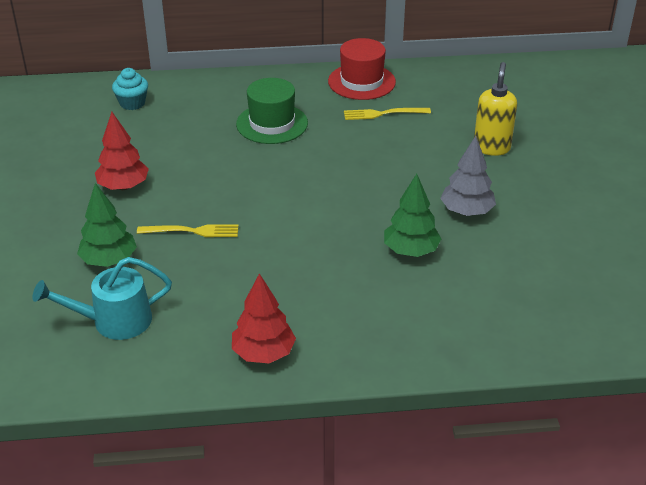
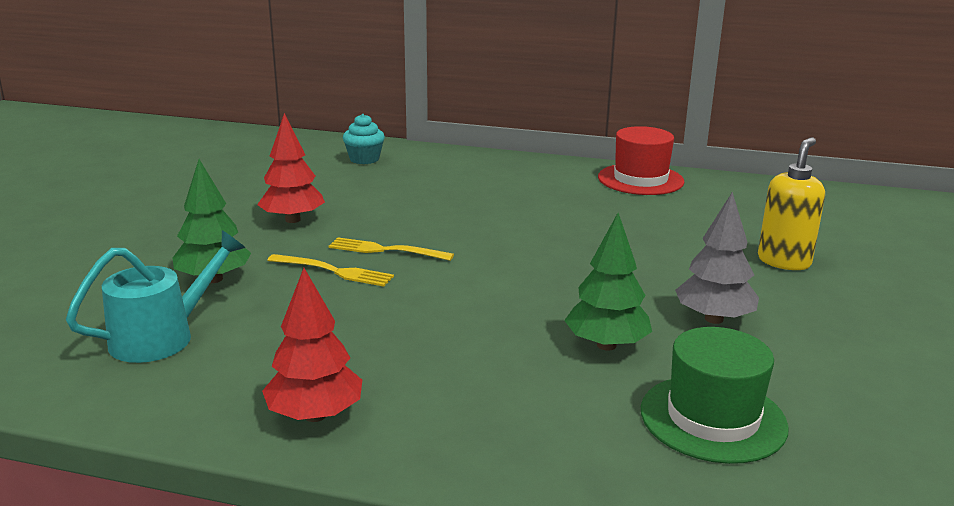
camera: 20 degrees right, 15 degrees down
turquoise watering can [32,257,172,340] -> turquoise watering can turned 135 degrees clockwise [66,230,246,363]
green hat [236,78,308,144] -> green hat moved to [641,327,789,464]
yellow fork [344,108,431,120] -> yellow fork moved to [329,237,454,261]

